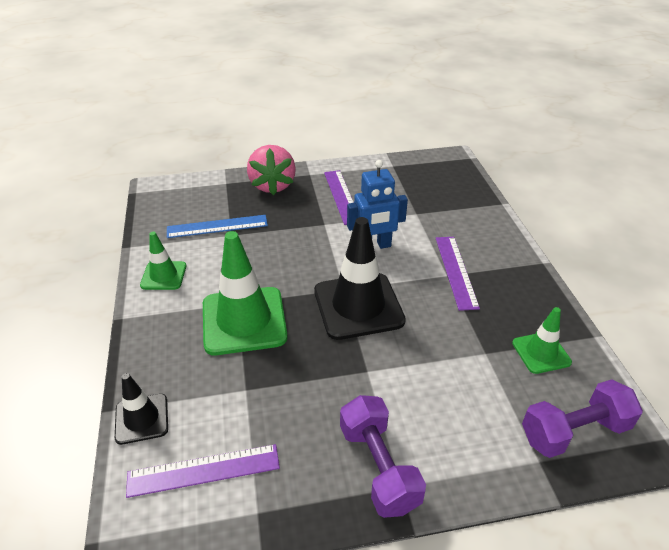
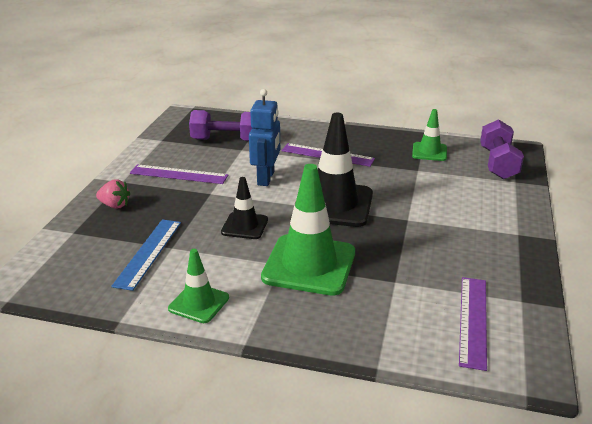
camera: 65 degrees left, 10 degrees down
black traffic cone [115,373,168,445] -> black traffic cone moved to [221,177,268,239]
pink strawberry [247,145,296,195] -> pink strawberry [96,179,130,209], size x0.53
purple dumbbell [340,395,426,518] -> purple dumbbell moved to [189,110,252,141]

